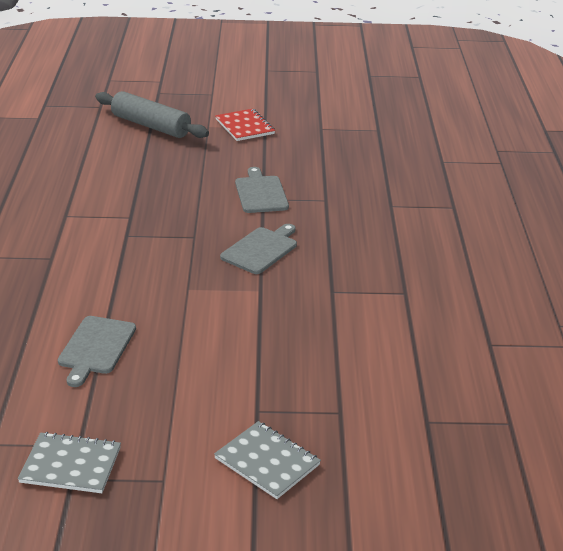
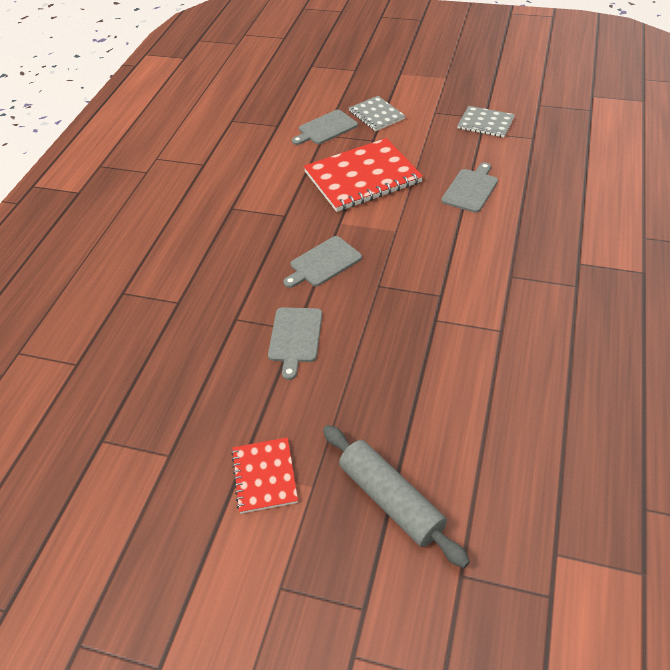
camera: 160 degrees left, 15 degrees up
none -> grey cutting board [292,110,358,145]
none -> red notebook [304,138,423,212]

